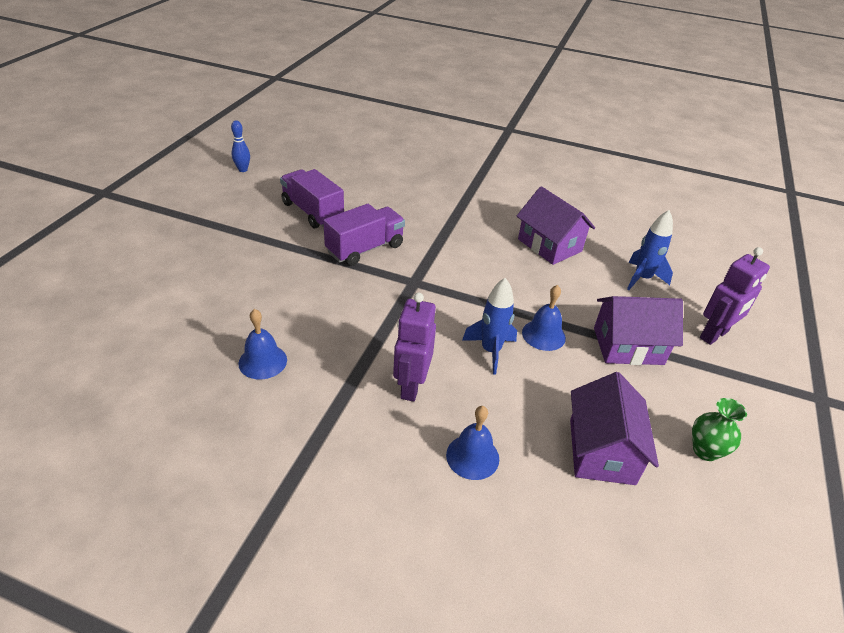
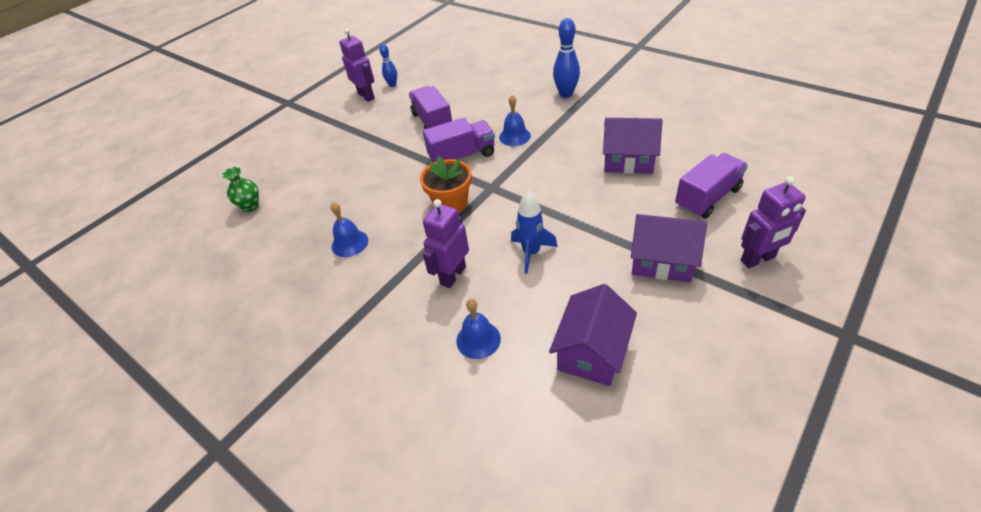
camera: 25 degrees right, 5 degrees up
purple house [517,186,595,265] -> purple house turned 60 degrees counterclockwise [603,118,662,174]
blue bell [522,285,566,351] -> blue bell moved to [499,95,531,146]
blue rocket [627,210,673,290] -> purple truck [675,153,748,218]
green vase [692,398,747,461] -> green vase moved to [222,167,259,212]
none -> purple robot [339,28,375,102]
none -> orange flower pot [420,156,472,213]
none -> blue bowling pin [553,18,580,98]

